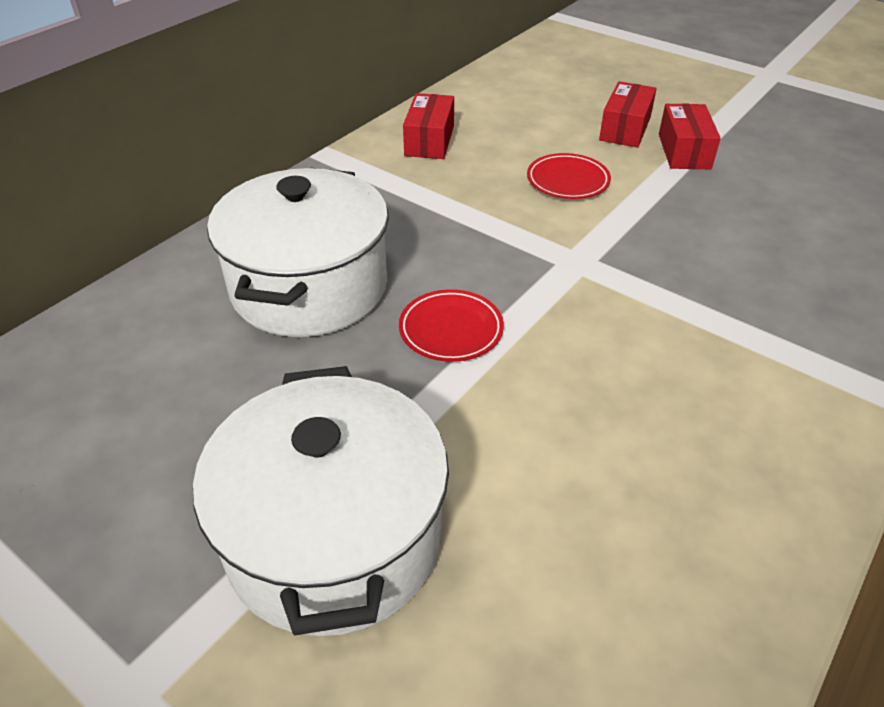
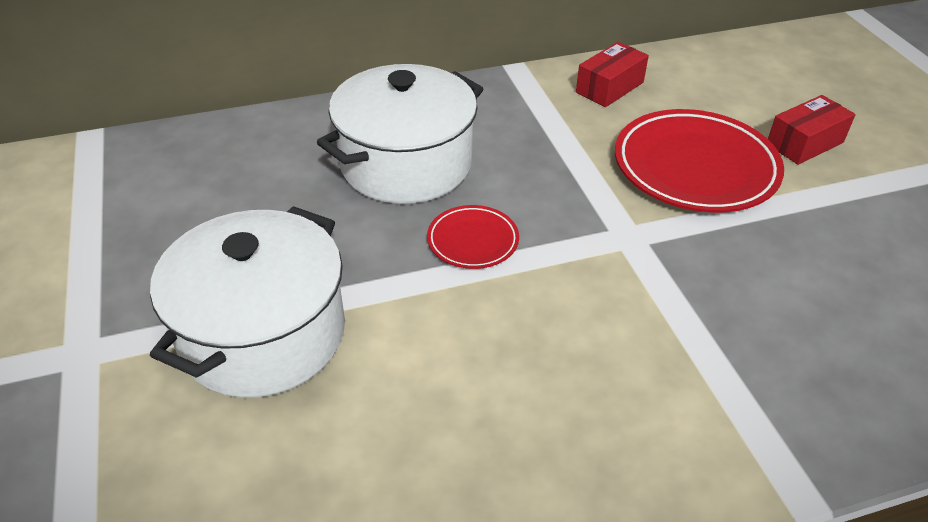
camera: 35 degrees right, 0 degrees up
red plate [527,153,611,199] -> red plate [615,109,784,212], size x1.98
red box [659,103,721,169] -> none

